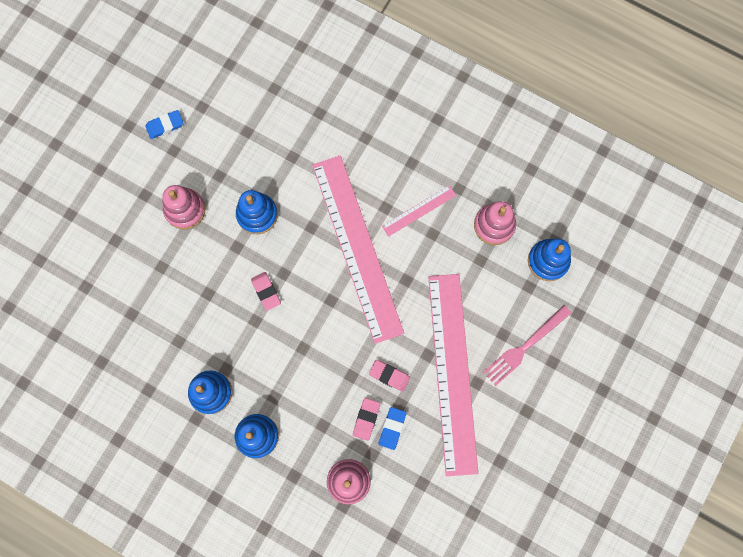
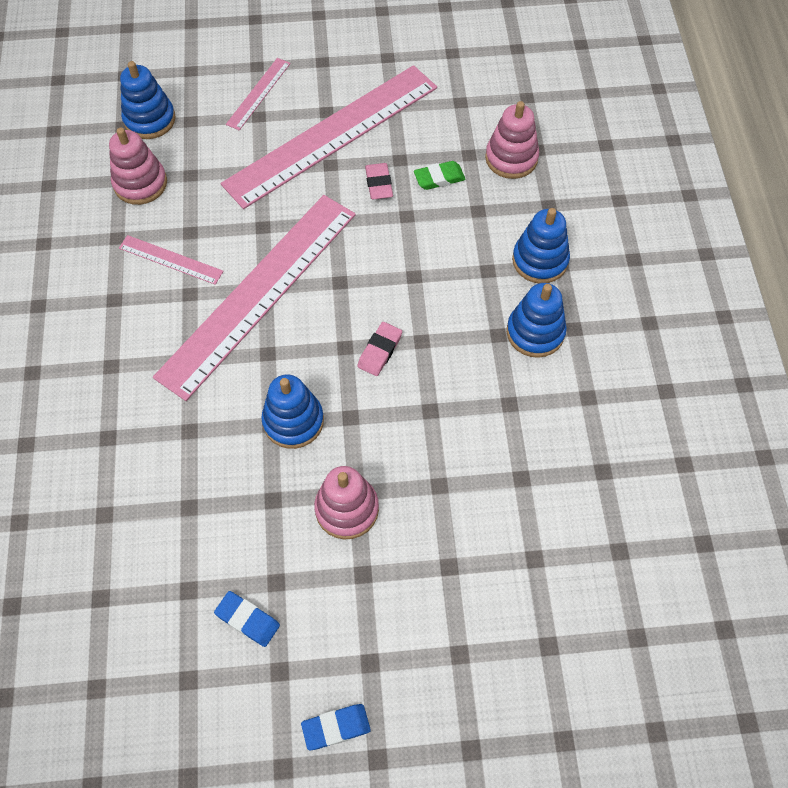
camera: 125 degrees left, 15 degrees down
pink eraser [353,398,380,441] -> green eraser [414,161,466,190]
blue eraser [379,407,406,450] -> blue eraser moved to [301,704,371,750]
pink fork [483,305,571,386] -> pink ruler [226,58,291,130]

